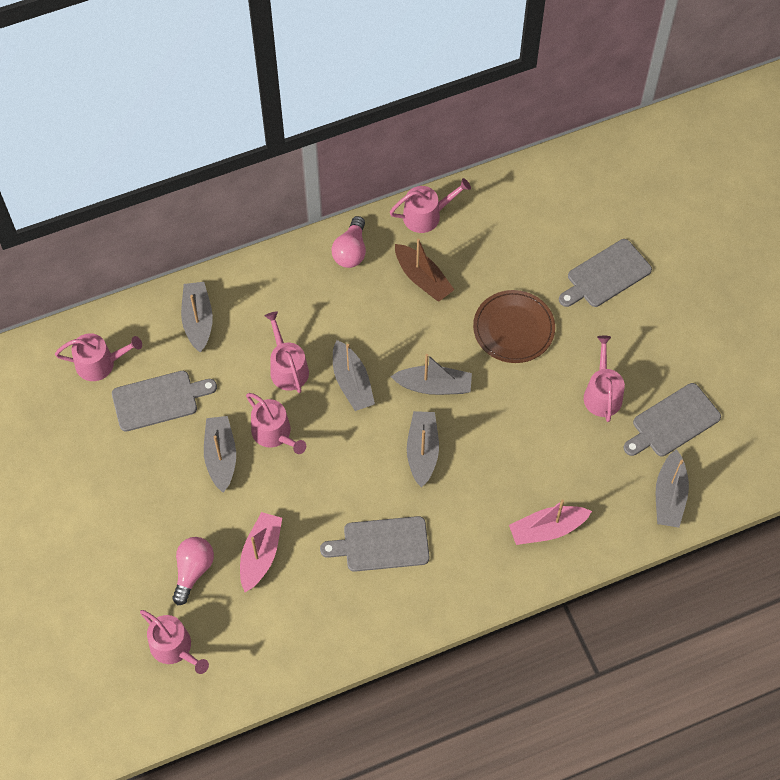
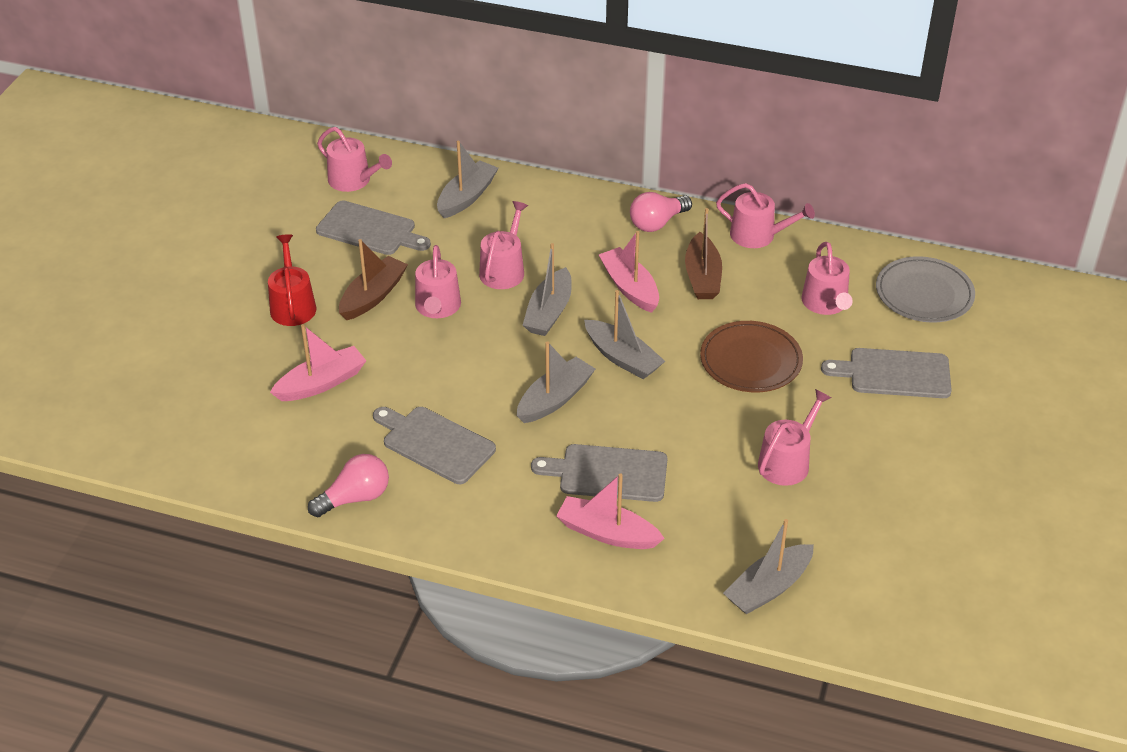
camera: 40 degrees right, 20 degrees down
pink watering can [140,610,209,674] -> pink watering can moved to [801,242,853,315]
pink light bulb [172,537,214,605] -> pink light bulb moved to [308,454,389,517]
grey boat [204,416,236,493] -> brown boat [339,239,408,320]
grey cutting board [624,383,721,456] -> grey cutting board moved to [531,444,668,502]
none -> red watering can [268,234,316,326]
none -> pink boat [599,231,659,313]
none -> grey plate [876,256,975,322]

